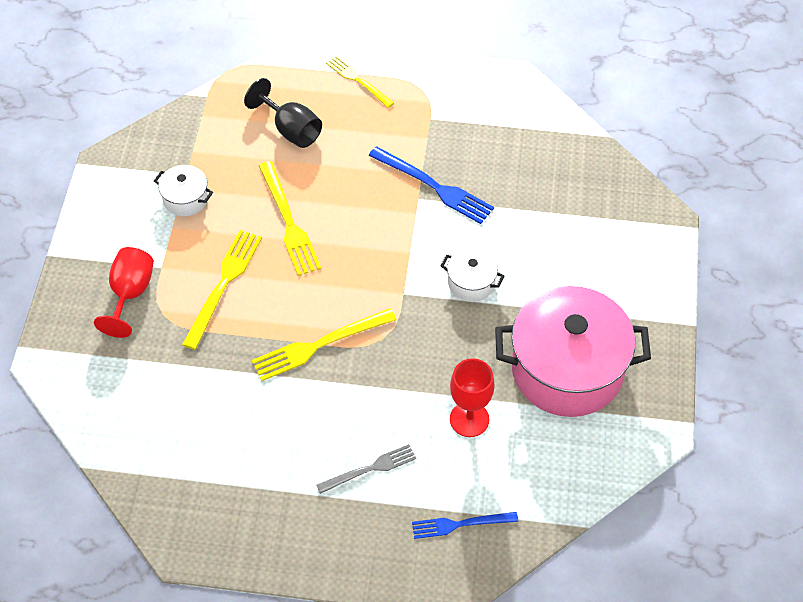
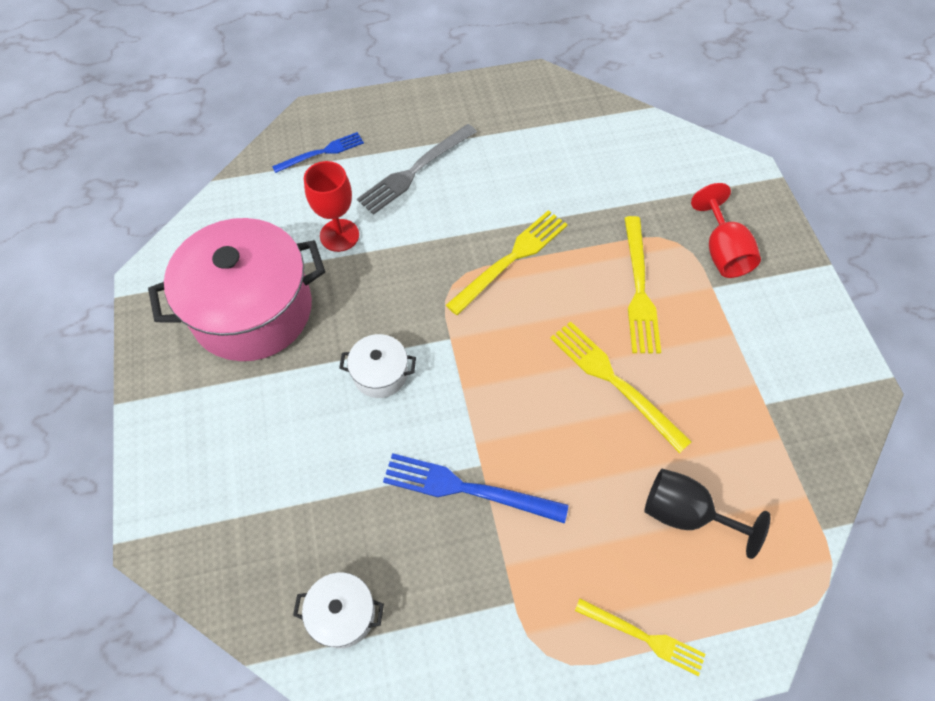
camera: 160 degrees right, 5 degrees up
white pot [154,165,213,216] -> white pot moved to [293,572,384,648]
grey fork [316,444,416,494] -> grey fork [357,124,477,215], size x1.53

